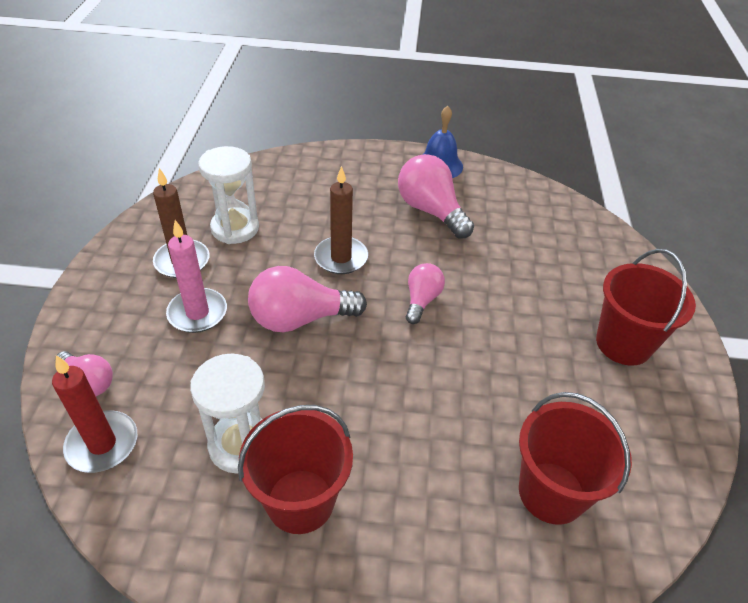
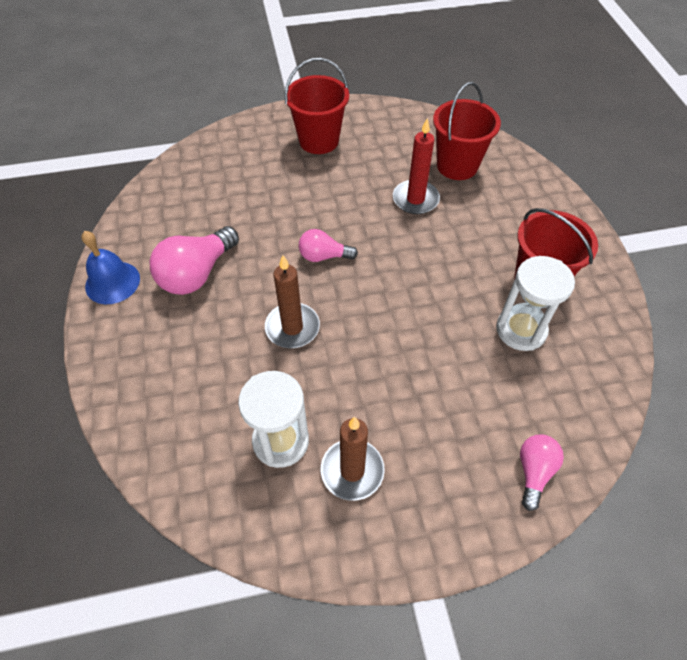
camera: 105 degrees left, 10 degrees up
red candle [52,355,137,473] -> red candle moved to [393,118,440,214]
pink candle [166,220,227,333] -> none
pink light bulb [248,266,367,332] -> none

